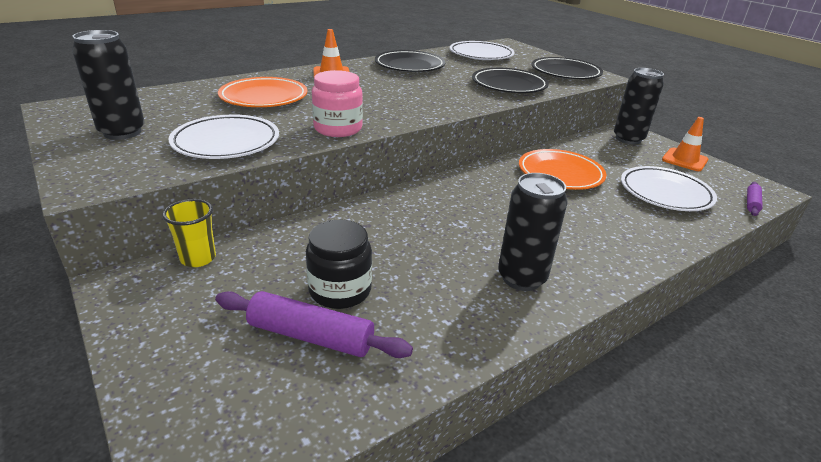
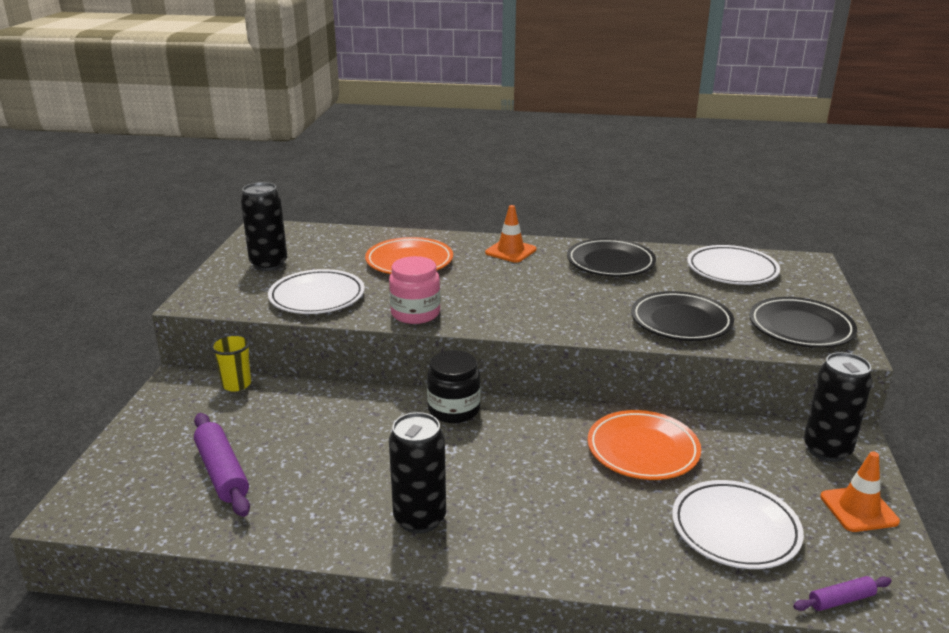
camera: 45 degrees right, 5 degrees down
black jar [306,220,372,309] -> black jar moved to [427,350,481,423]

